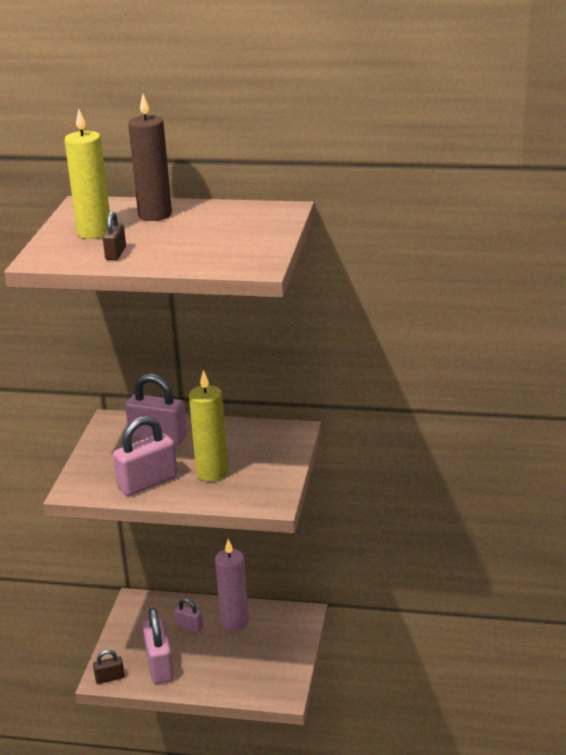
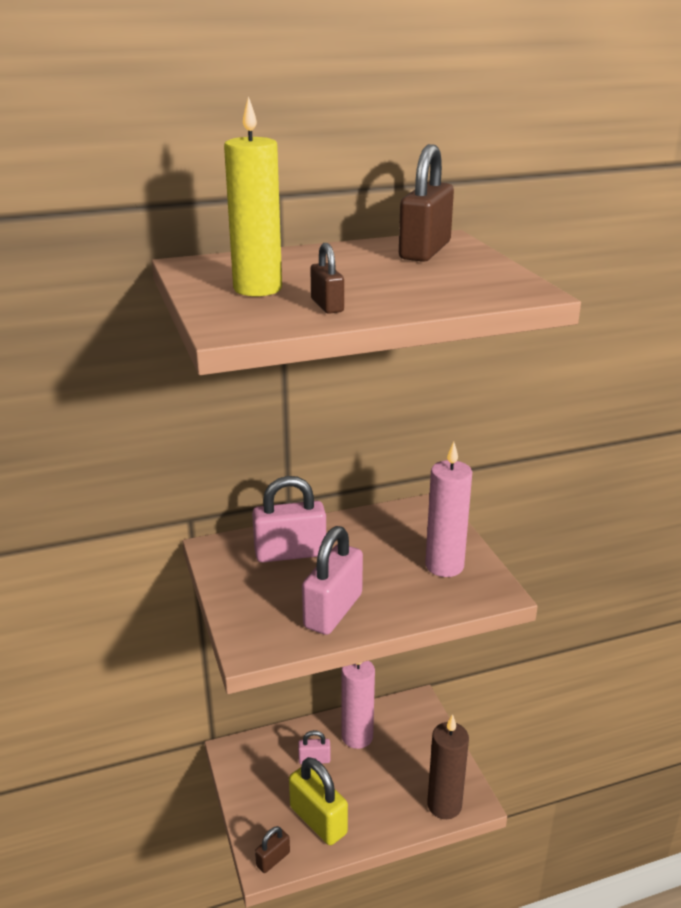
camera: 30 degrees left, 0 degrees up
brown candle [128,94,172,221] -> brown candle moved to [427,714,469,819]
pink padlock [143,608,174,684] -> yellow padlock [289,757,348,845]
yellow candle [189,370,228,481] -> none
none -> brown padlock [399,144,454,262]
none -> pink candle [425,442,472,577]

